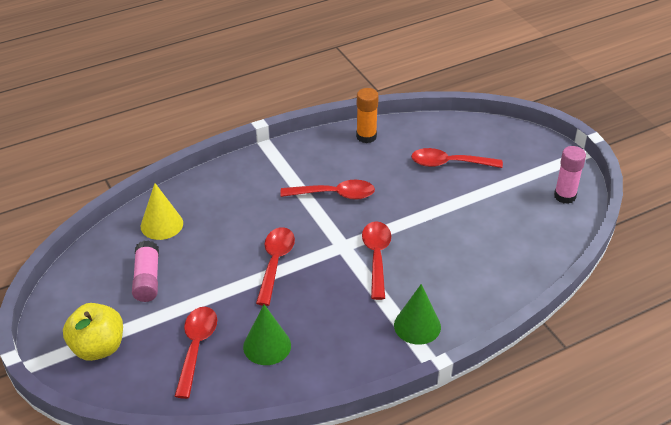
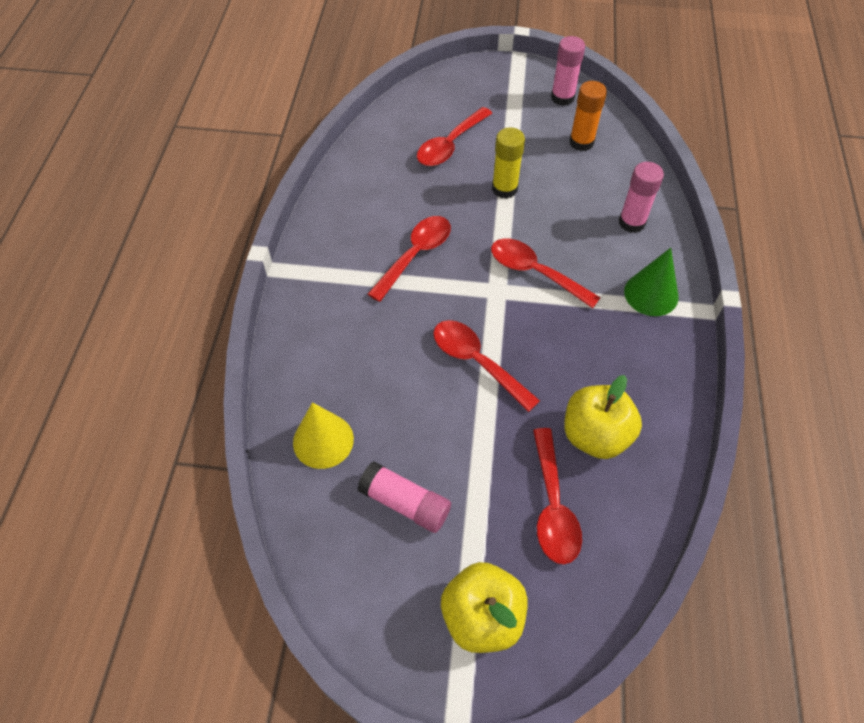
camera: 55 degrees left, 15 degrees up
red spoon [174,307,217,399] -> red spoon turned 135 degrees counterclockwise [533,428,582,564]
green cone [243,304,291,365] -> yellow apple [564,375,642,459]
orange glue stick [356,88,379,143] -> orange glue stick moved to [569,81,607,151]
none -> yellow glue stick [492,128,525,199]
none -> pink glue stick [619,162,664,233]

